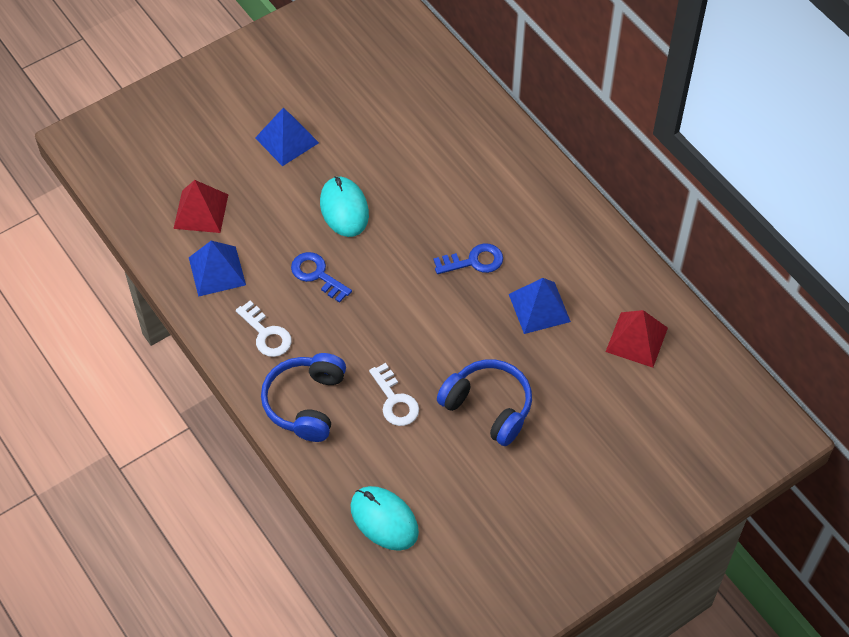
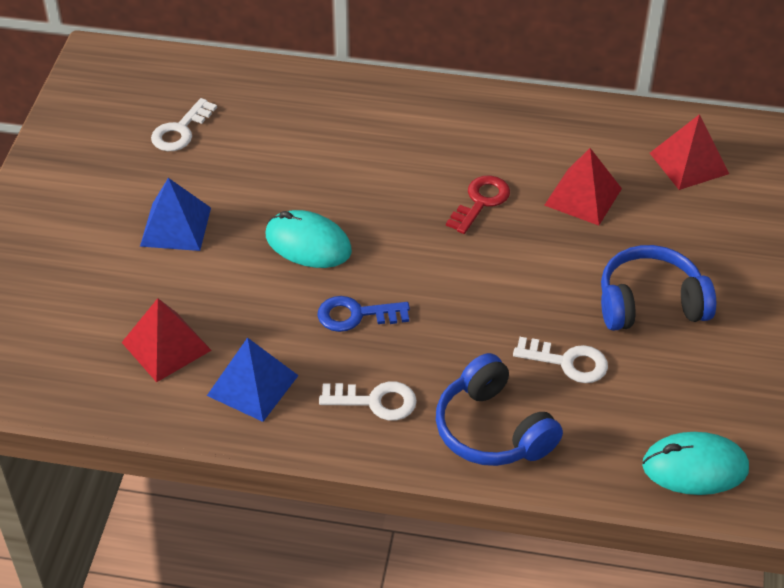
camera: 45 degrees left, 10 degrees down
blue key [434,243,503,274] -> red key [446,176,510,234]
blue pyramid [509,278,571,334] -> red pyramid [544,148,622,226]
none -> white key [151,98,217,151]

